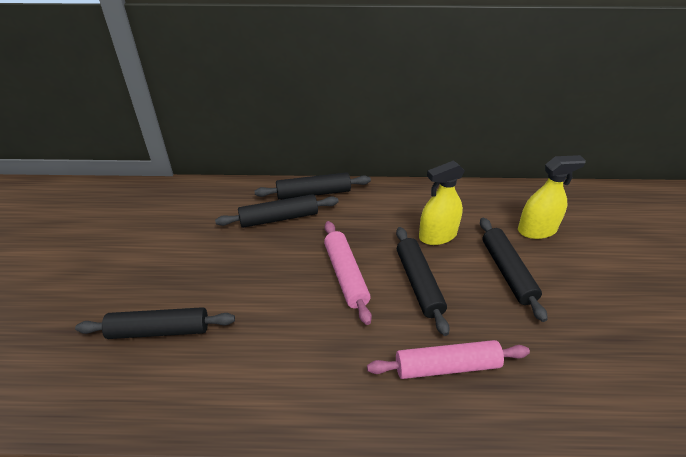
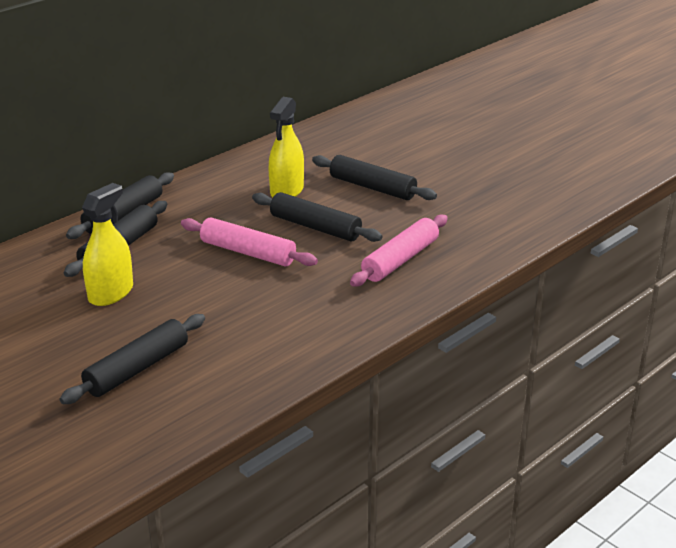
camera: 45 degrees left, 10 degrees down
yellow spray bottle [518,155,586,239] -> yellow spray bottle moved to [82,183,133,306]

